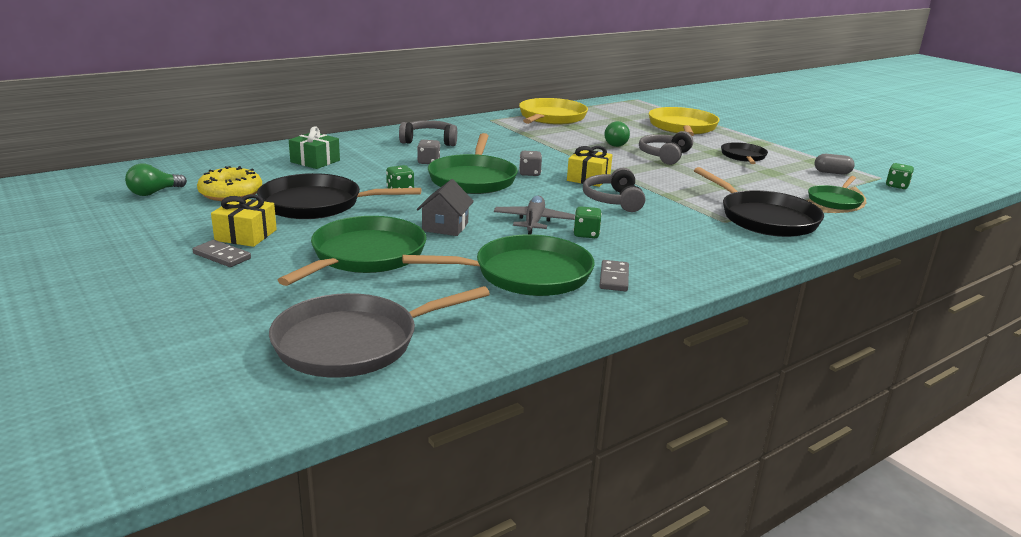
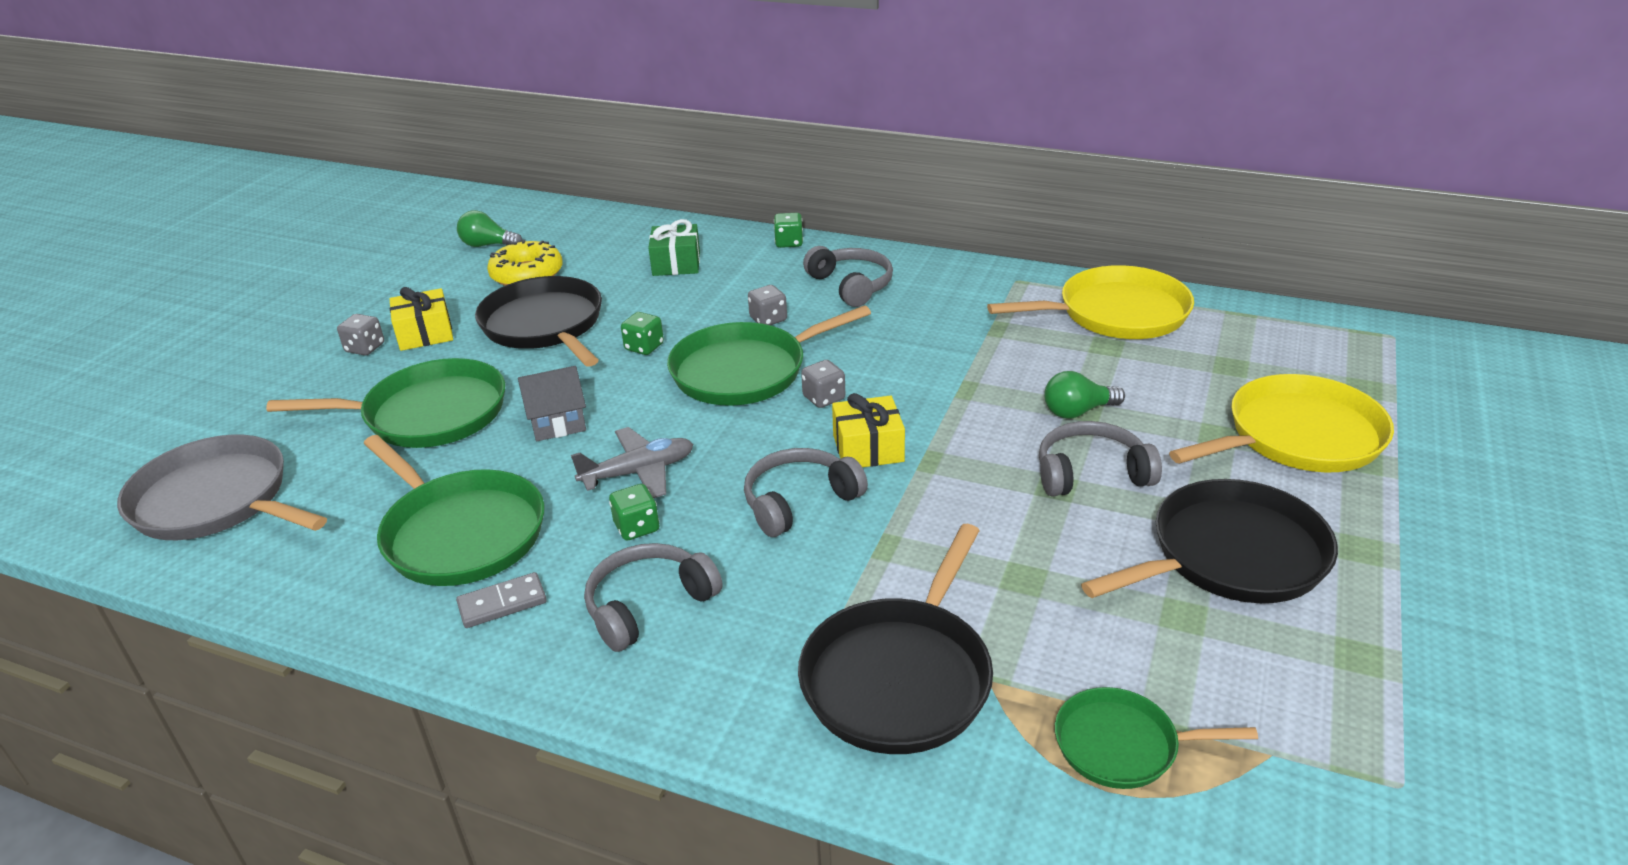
camera: 60 degrees right, 10 degrees up
grey domino [193,240,251,267] -> grey dice [337,314,384,355]
black pan [721,142,768,164] -> black pan [1081,479,1338,603], size x1.70
grey capsule [815,154,855,174] -> none
green dice [886,163,914,189] -> green dice moved to [774,213,803,248]
none -> grey headphones [584,543,722,652]

